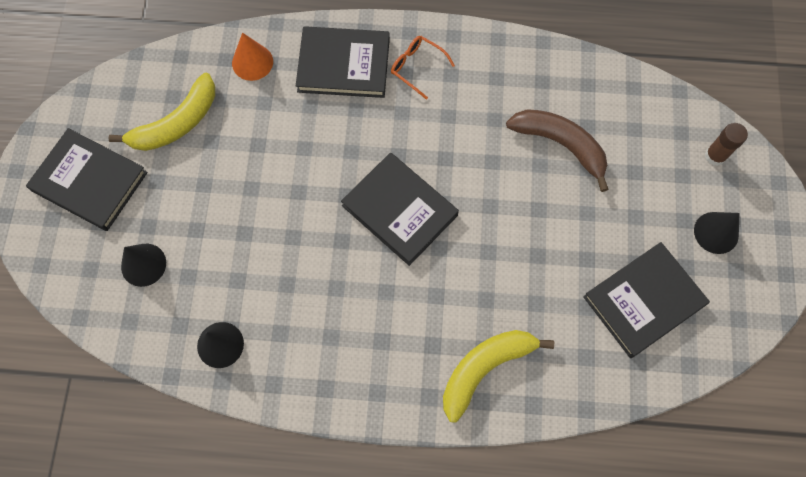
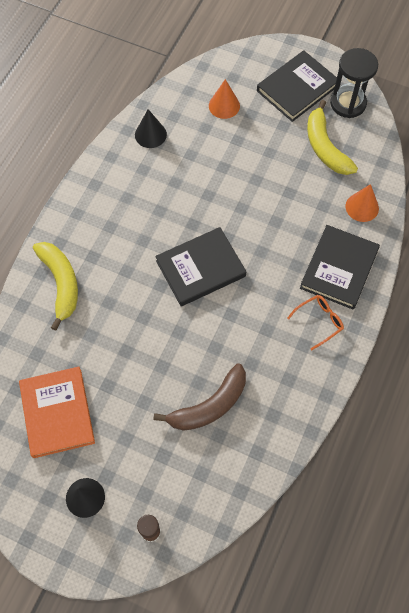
camera: 110 degrees right, 5 degrees down
black cone [121,244,166,287] -> orange cone [209,79,240,119]
black book [583,242,710,358] -> orange book [19,367,95,458]
none -> black hourglass [330,48,378,118]

